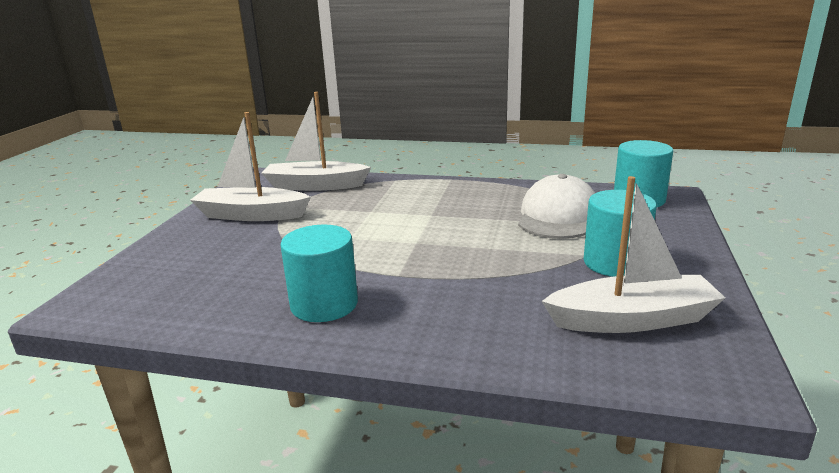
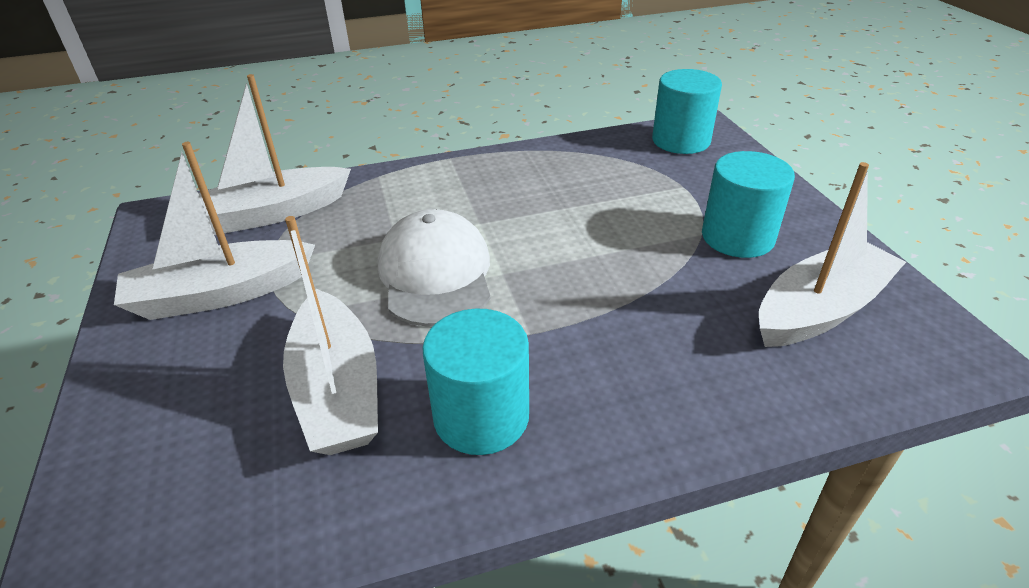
camera: 30 degrees left, 15 degrees up
white cap [518,174,595,239] -> white cap moved to [378,209,490,326]
none -> white boat [283,216,378,455]

